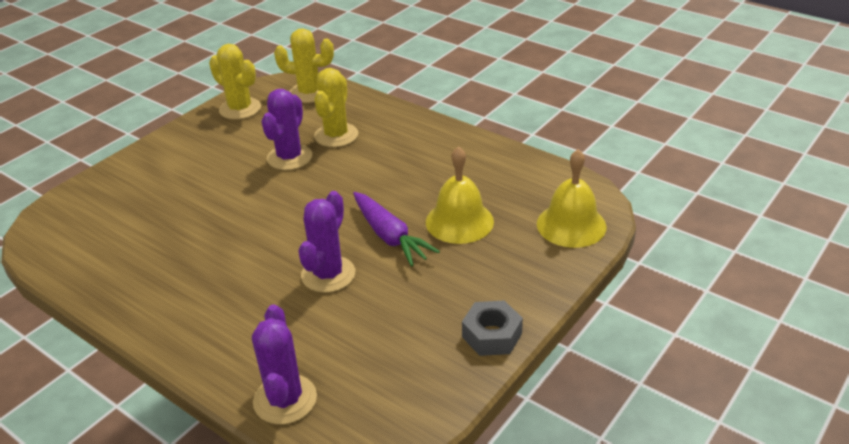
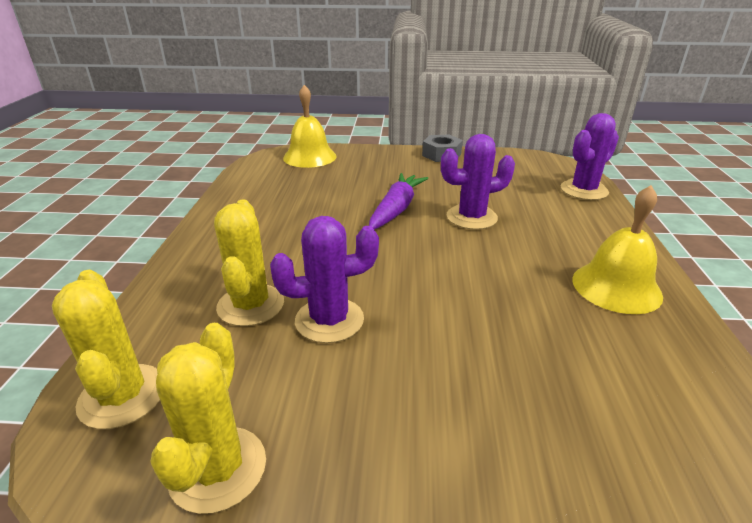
camera: 125 degrees left, 5 degrees down
yellow cactus [314,68,358,147] -> yellow cactus turned 75 degrees counterclockwise [214,199,284,326]
yellow bell [426,146,494,244] -> yellow bell moved to [572,185,663,314]

